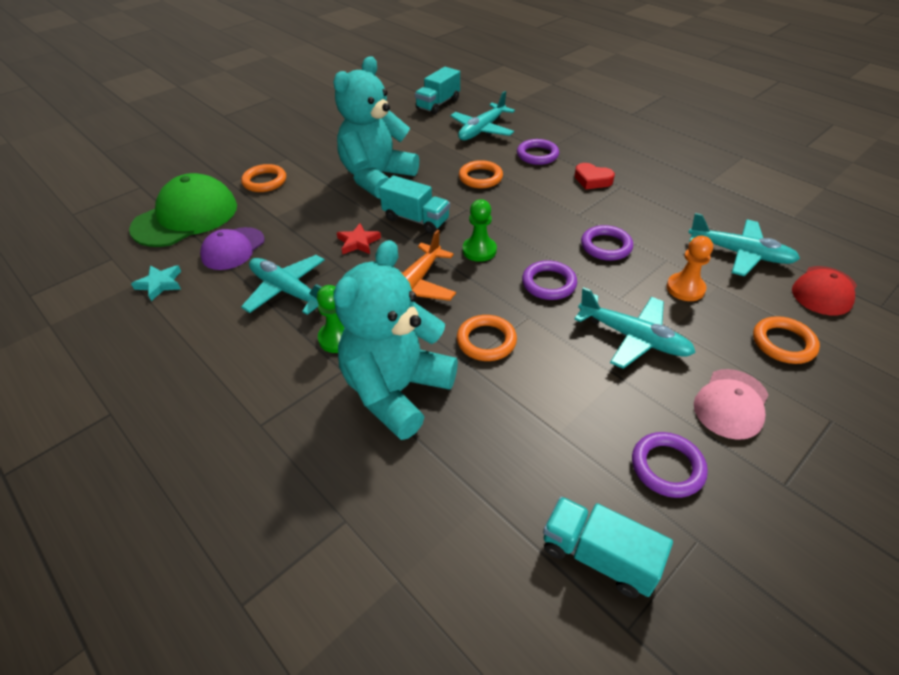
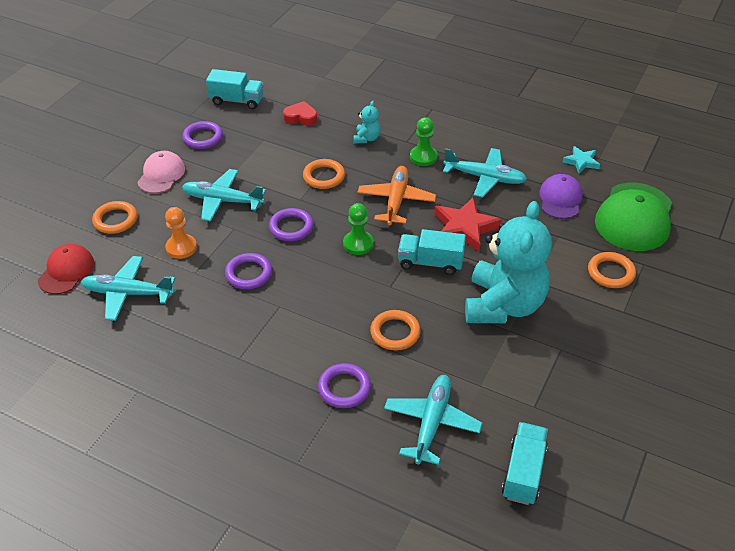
camera: 160 degrees right, 0 degrees up
turquoise teddy bear [333,240,458,440] -> turquoise teddy bear [354,100,381,143], size x0.41
red star [337,223,381,254] -> red star [434,197,502,252], size x1.74
red heart [574,163,615,189] -> red heart moved to [283,101,317,125]

